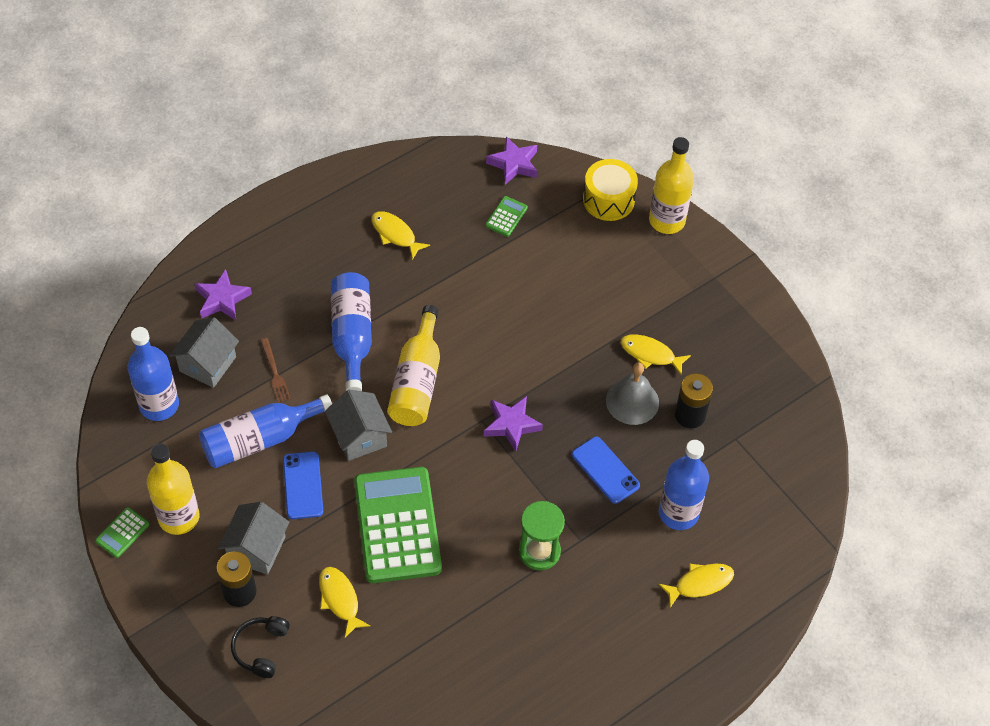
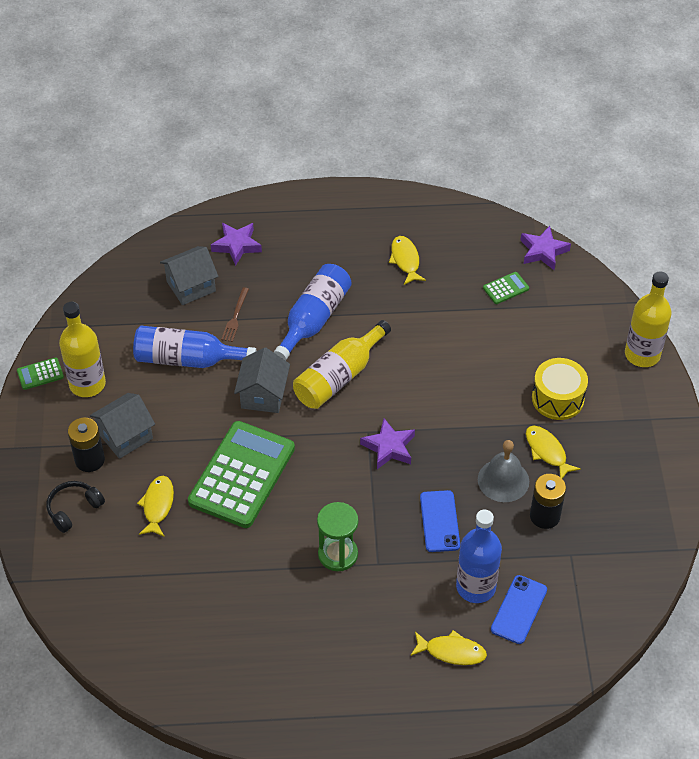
camera: 35 degrees right, 5 degrees down
blue bottle [127,327,179,421] -> none
blue phone [283,451,323,519] -> blue phone moved to [491,575,547,644]
yellow drum [583,159,638,221] -> yellow drum moved to [532,358,588,420]

